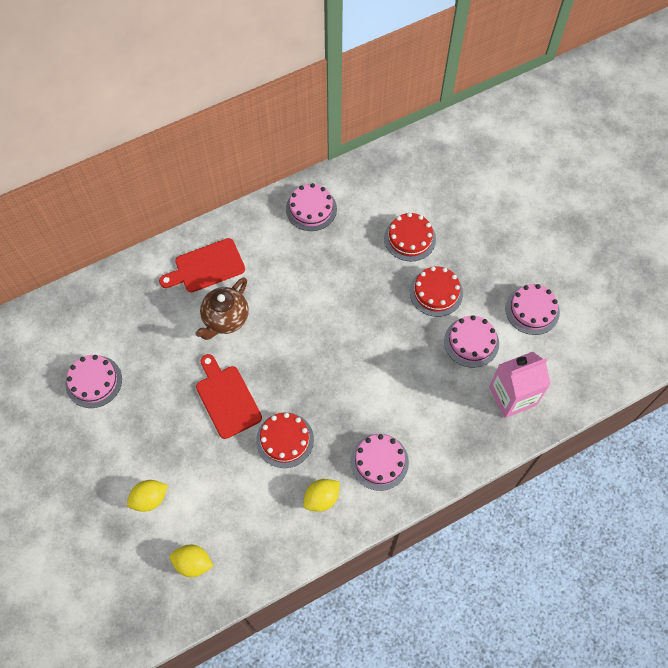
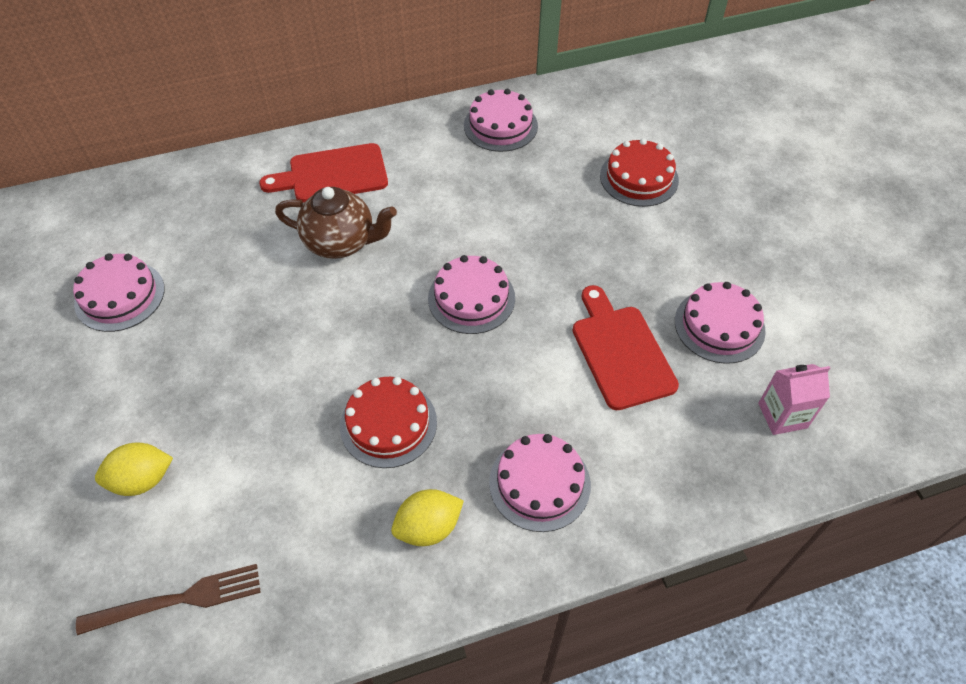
camera: 10 degrees right, 10 degrees down
yellow lemon [170,545,213,577] -> brown fork [76,564,261,635]
brown teapot [195,277,249,340] -> brown teapot turned 120 degrees counterclockwise [275,187,397,259]
red cutting board [196,354,262,439] -> red cutting board moved to [572,285,679,410]
red cake [410,266,463,317] -> none
pink carton [489,352,551,418] -> pink carton [758,364,830,435], size x0.61
pink cake [505,284,560,335] -> pink cake moved to [428,255,515,334]

